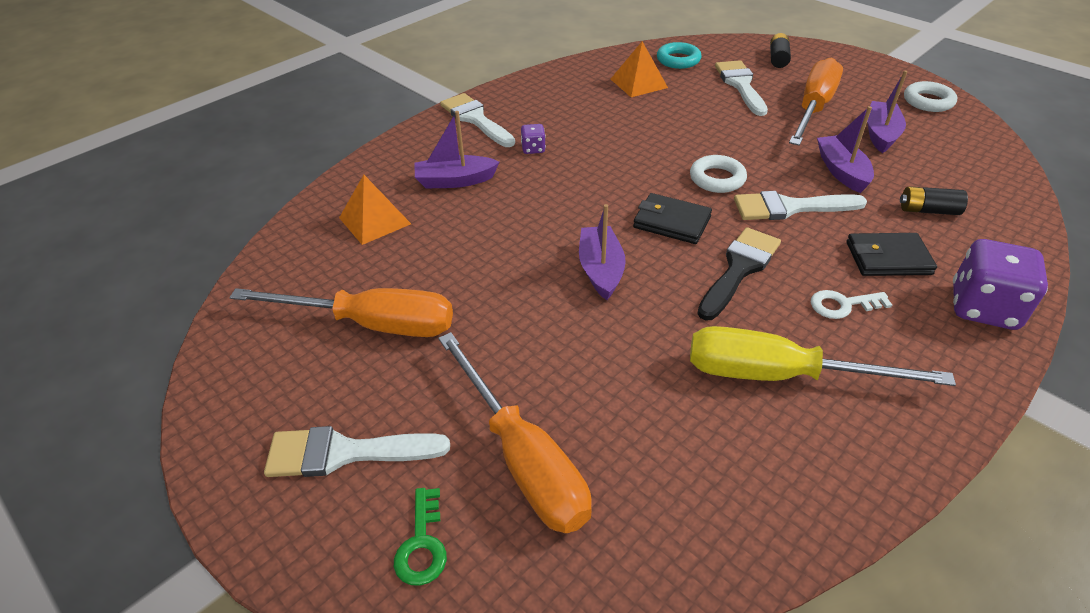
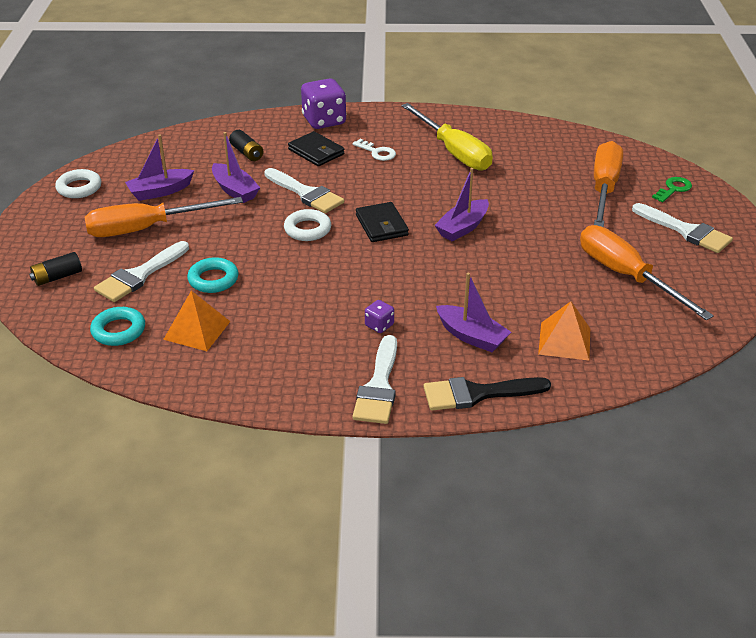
camera: 135 degrees left, 5 degrees down
black brush [697,227,781,320] -> black brush moved to [423,377,551,411]
purple boat [817,106,874,193] -> purple boat turned 75 degrees counterclockwise [212,132,260,203]
none -> turquoise ring [187,257,239,293]

